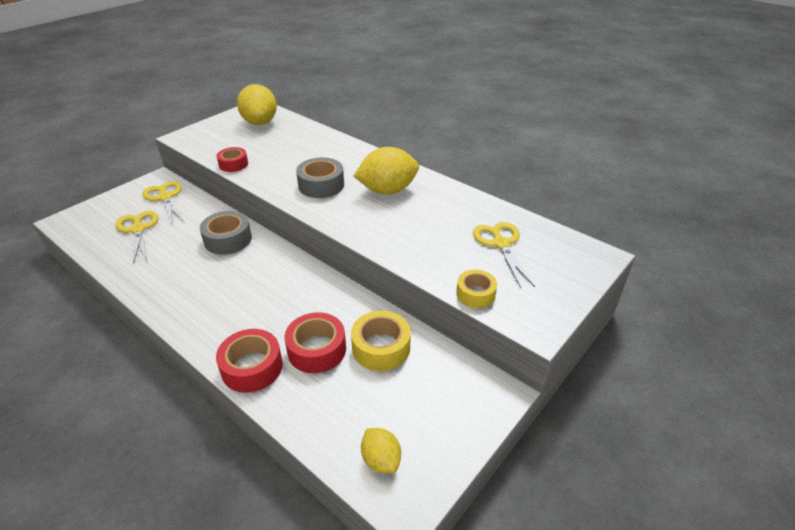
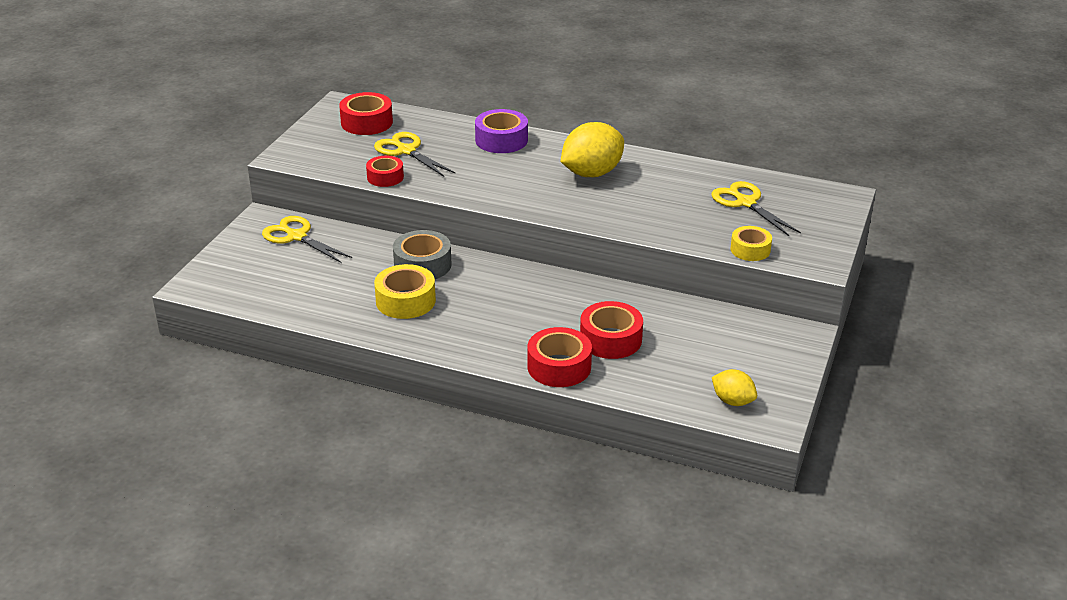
camera: 20 degrees left, 5 degrees down
yellow scissors [115,211,158,264] -> yellow scissors moved to [374,132,455,177]
yellow lemon [237,84,277,125] -> red tape [339,92,393,135]
grey tape [296,157,344,198] -> none
yellow tape [351,311,411,371] -> yellow tape moved to [374,264,436,319]
none -> purple tape [475,109,528,153]

